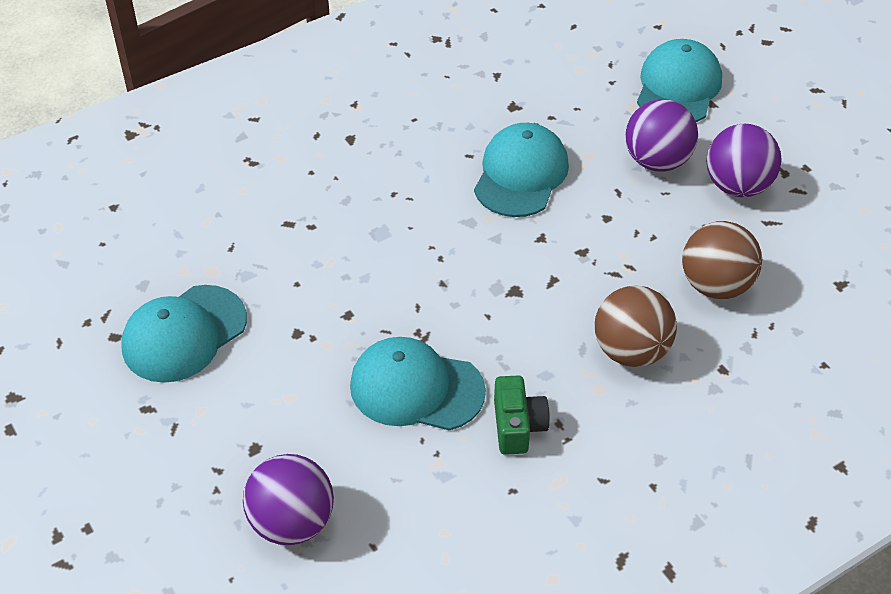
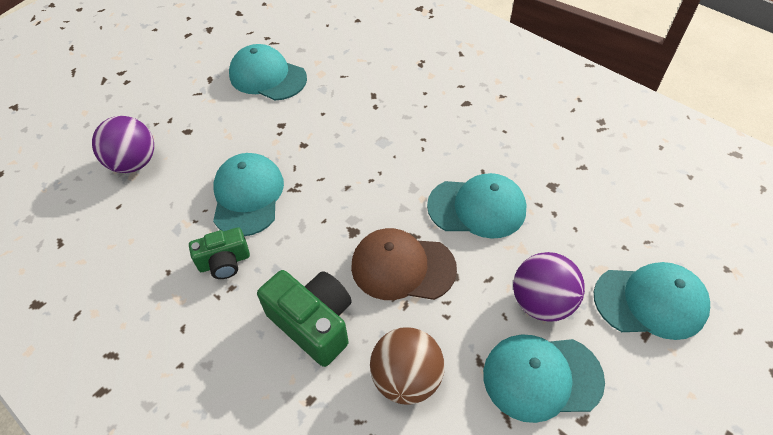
camera: 75 degrees right, 5 degrees up
brown ball [595,285,677,367] -> green camera [257,270,352,367]
purple ball [707,124,782,197] -> turquoise cap [483,335,605,423]
none -> brown cap [351,228,457,300]

